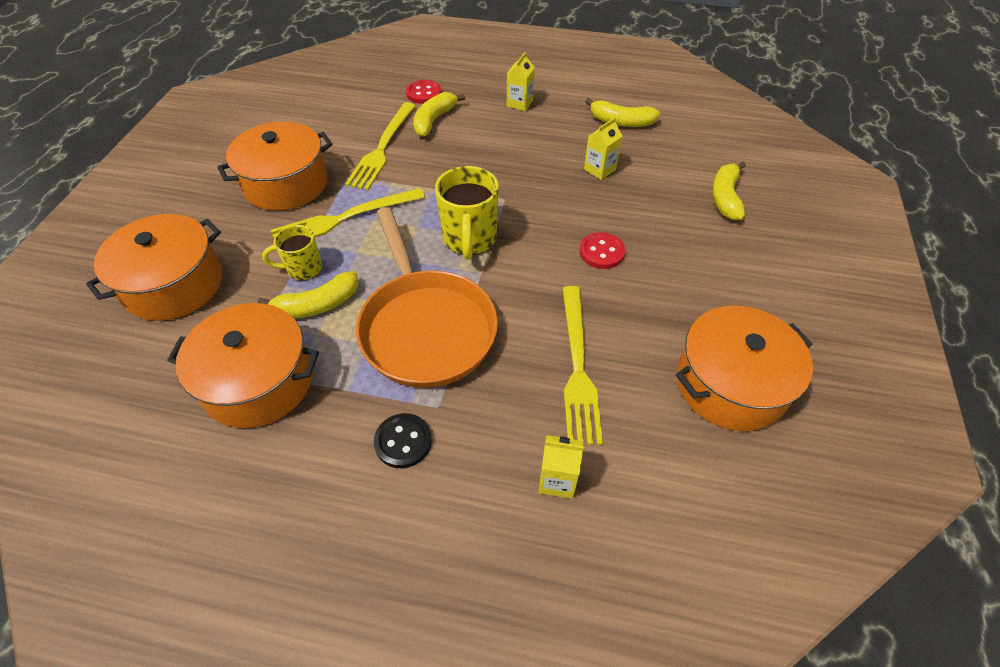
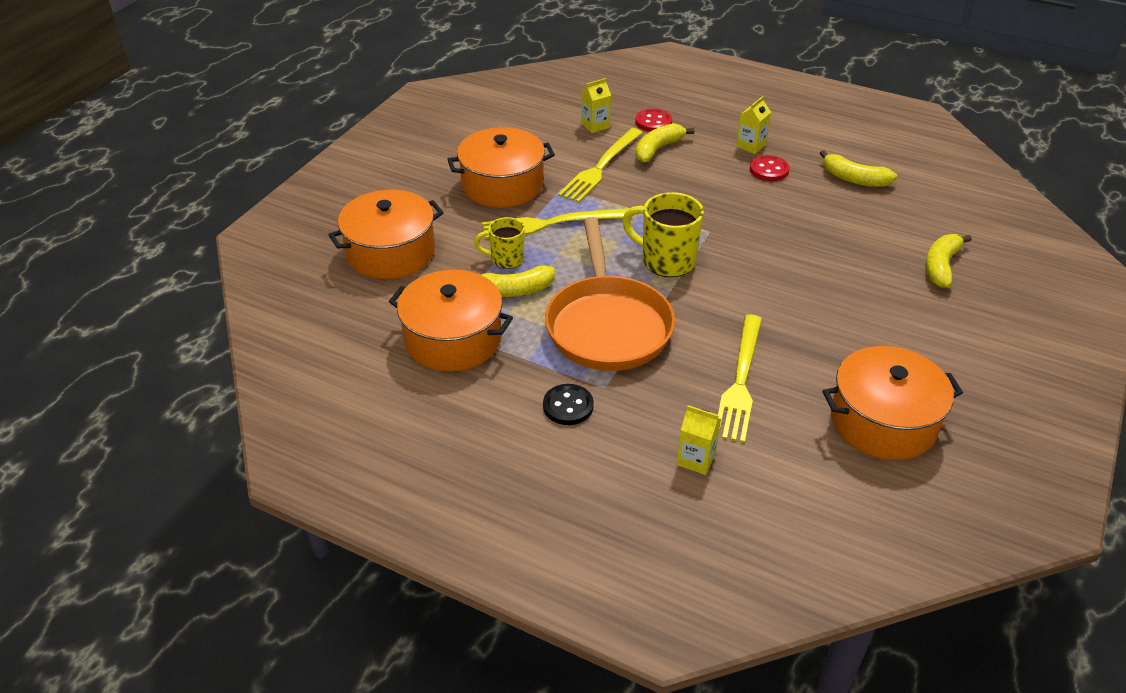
camera: 15 degrees right, 10 degrees down
yellow mug [435,166,499,260] -> yellow mug turned 105 degrees clockwise [622,192,704,277]
red button [580,232,626,269] -> red button moved to [750,155,790,181]
yellow carton [584,118,622,180] -> yellow carton moved to [581,78,611,133]

